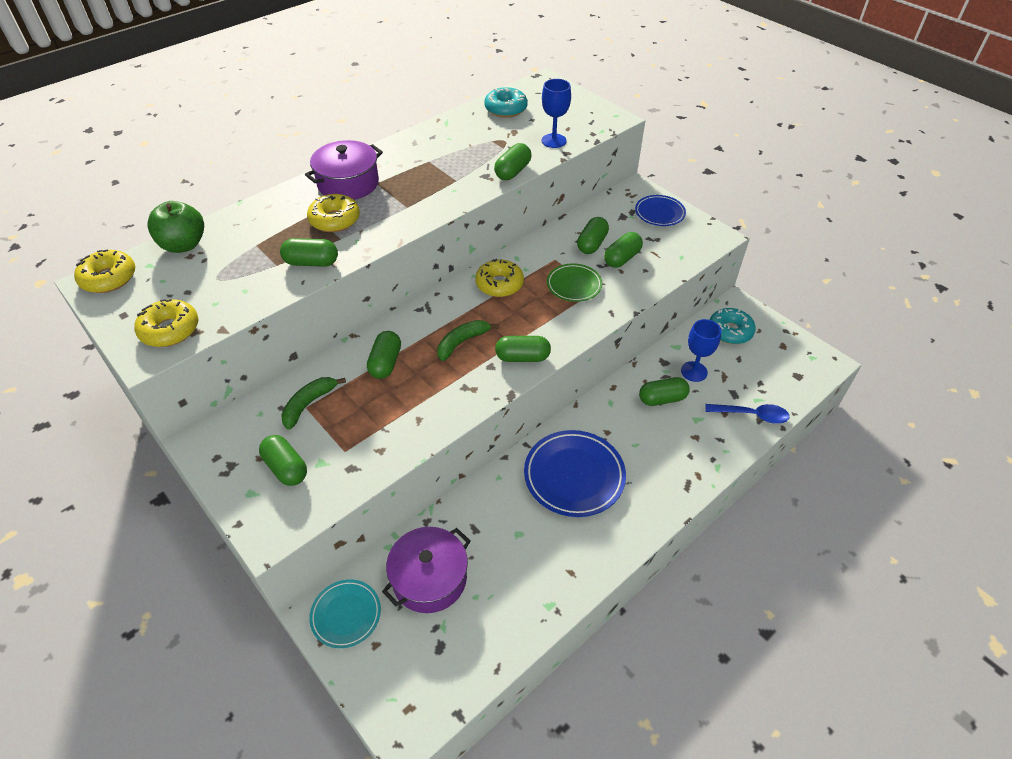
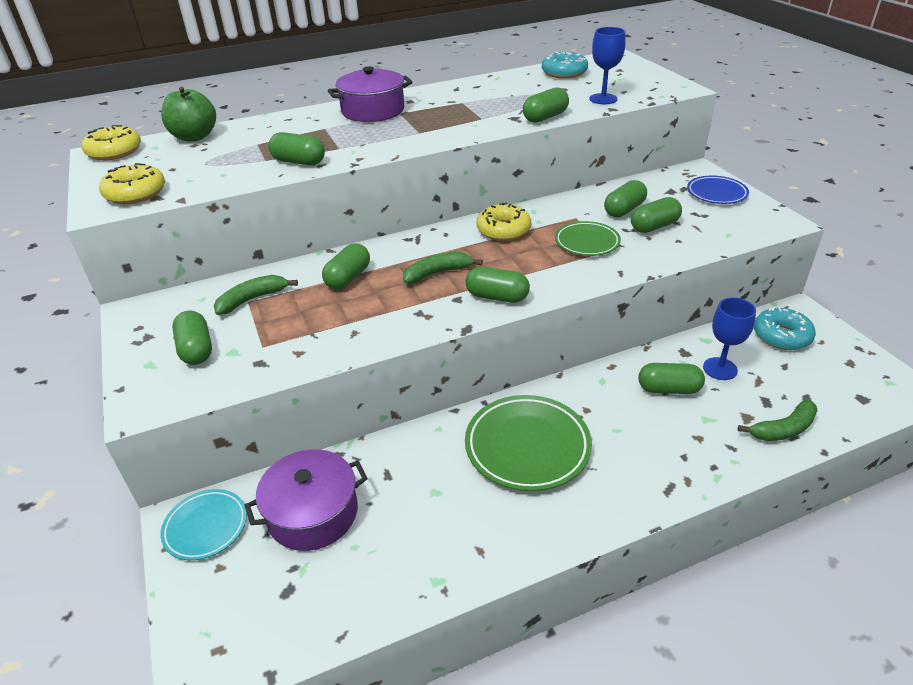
camera: 20 degrees right, 10 degrees down
yellow donut [307,194,360,232] -> none
blue plate [524,430,626,517] -> green plate [465,395,592,491]
blue spoon [705,404,790,424] -> green banana [738,399,818,441]

